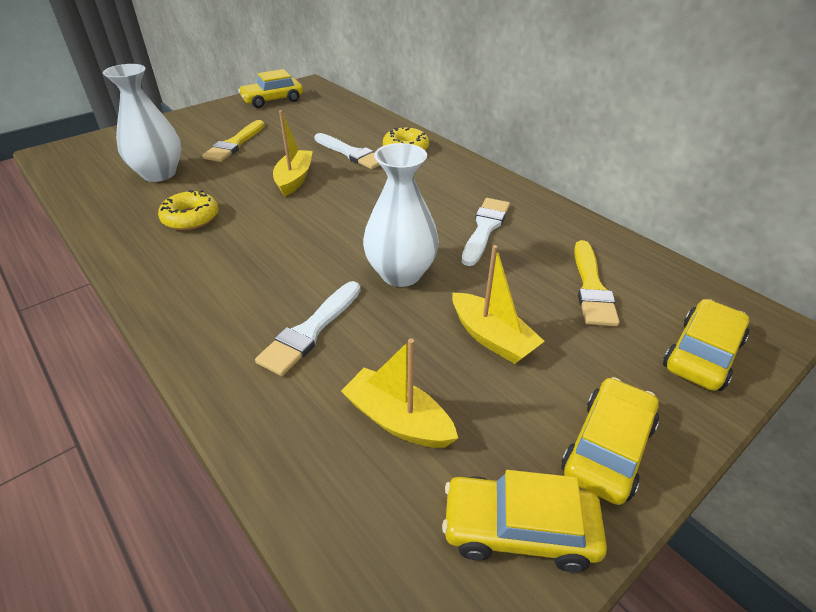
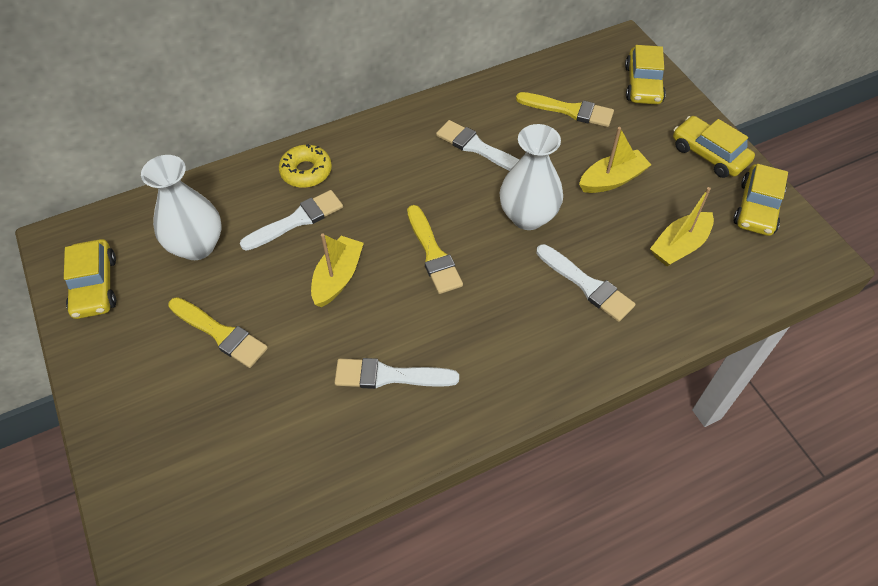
camera: 75 degrees left, 15 degrees up
white vase [103,64,181,182] -> white vase moved to [141,155,222,260]
yellow donut [158,190,219,230] -> white brush [334,358,459,389]
yellow boat [273,110,313,196] -> yellow boat turned 90 degrees clockwise [311,233,364,307]
yellow car [663,299,749,391] -> yellow car turned 135 degrees counterclockwise [625,45,666,105]
none -> yellow brush [407,205,463,294]

